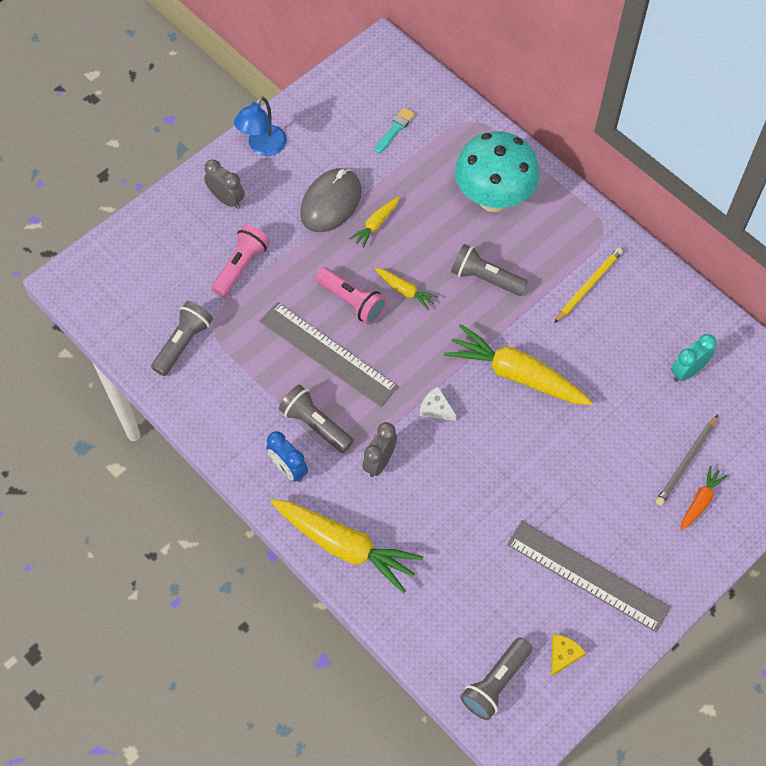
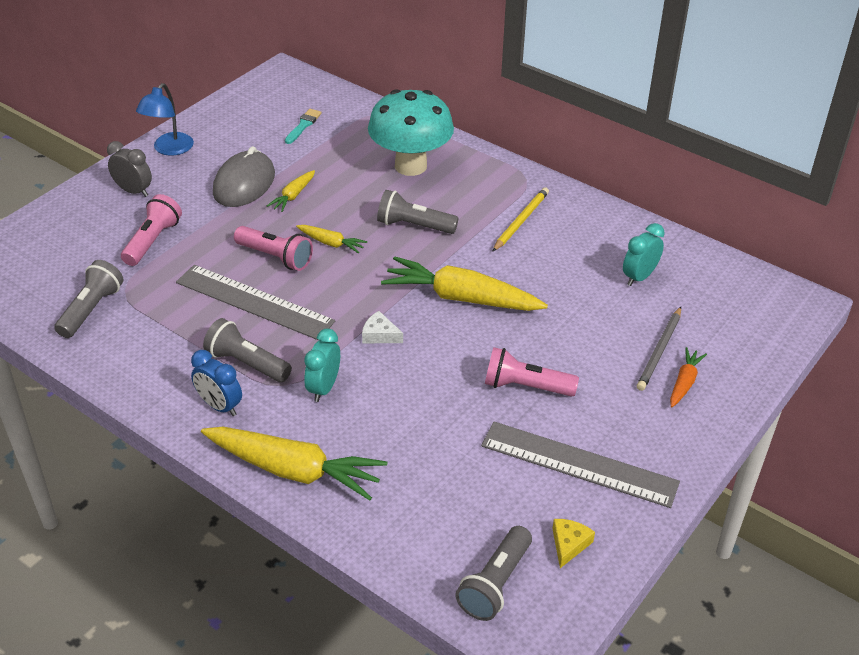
camera: 10 degrees left, 20 degrees down
grey clock [362,422,397,477] -> turquoise clock [304,329,340,402]
none -> pink flashlight [485,347,579,397]

